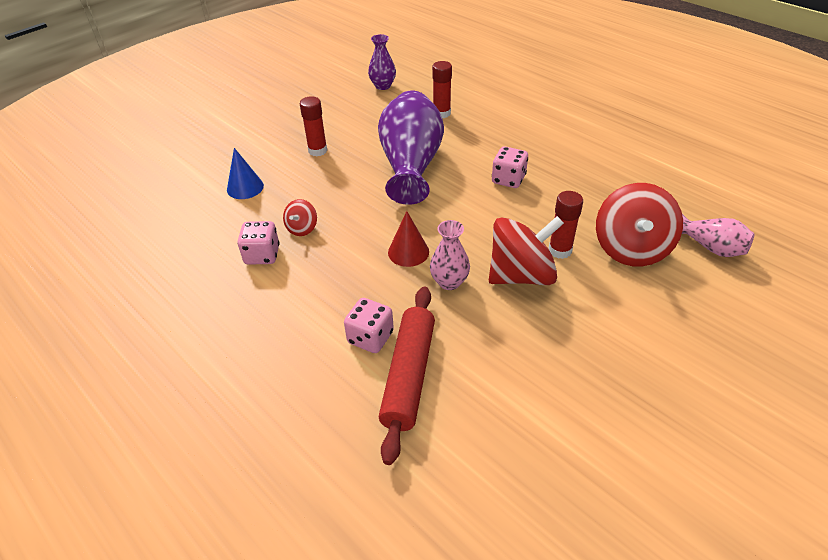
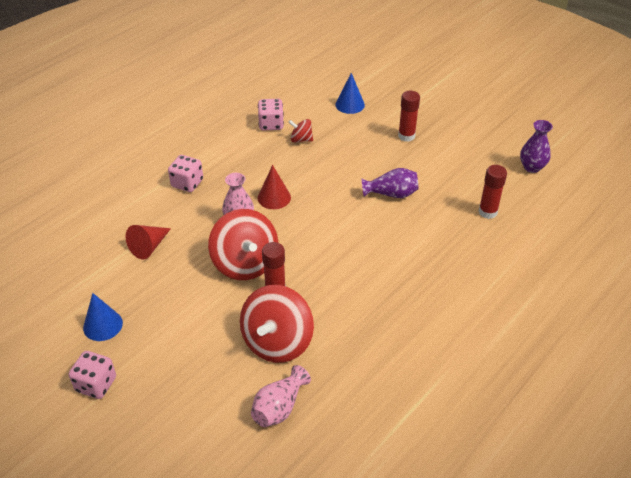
camera: 85 degrees right, 0 degrees up
purple vase [378,91,444,205] -> purple vase [361,168,419,198], size x0.50
red rolling pin [379,286,435,465] -> none
pink dice [492,146,528,188] -> pink dice moved to [69,351,116,399]
red spinning top [596,183,683,266] -> red spinning top turned 75 degrees counterclockwise [240,285,314,363]
none -> blue cone [83,293,123,341]
none -> red cone [126,225,171,259]

